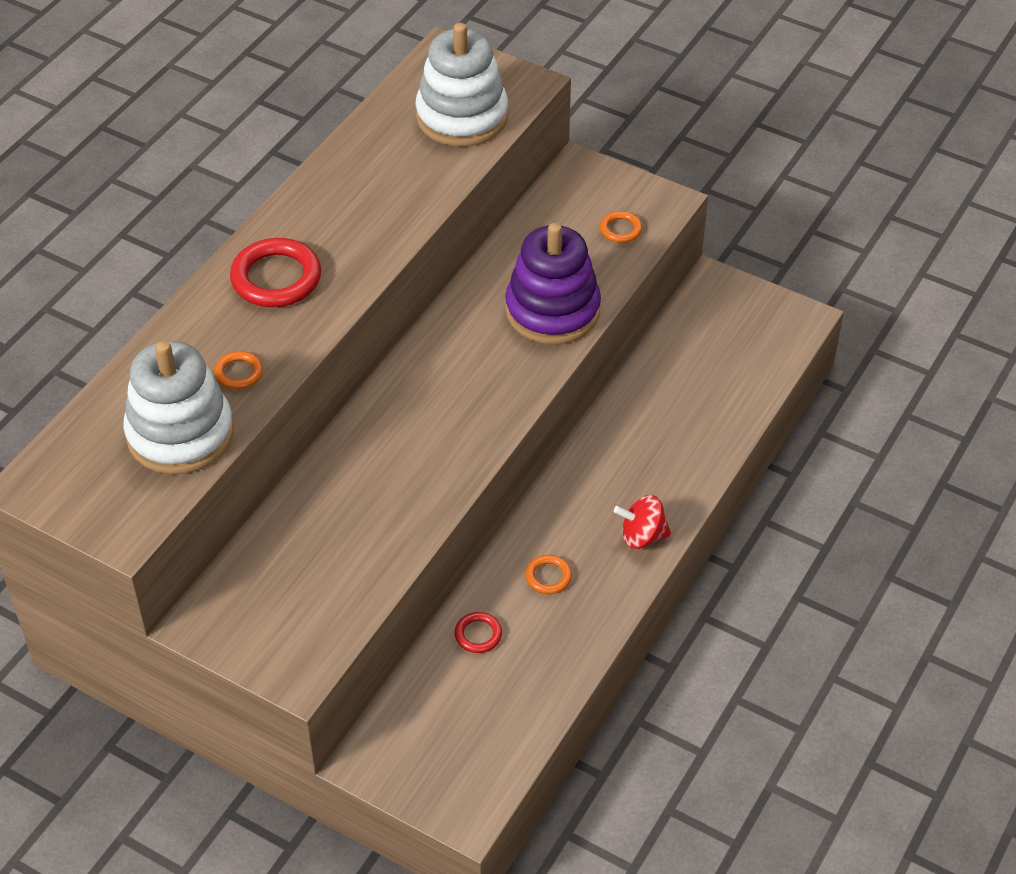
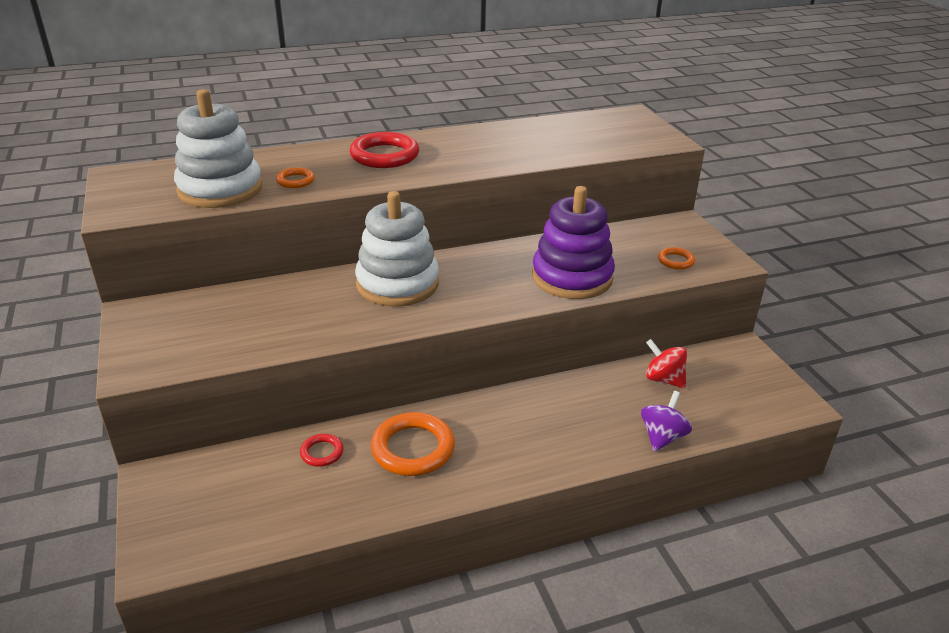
camera: 40 degrees right, 15 degrees down
white stacking toy [415,23,508,146] -> white stacking toy moved to [355,191,439,306]
orange ring [525,555,572,594] -> orange ring [371,412,455,476], size x1.96
red spinning top [614,495,671,549] -> red spinning top moved to [646,339,687,388]
none -> purple spinning top [641,391,692,452]

